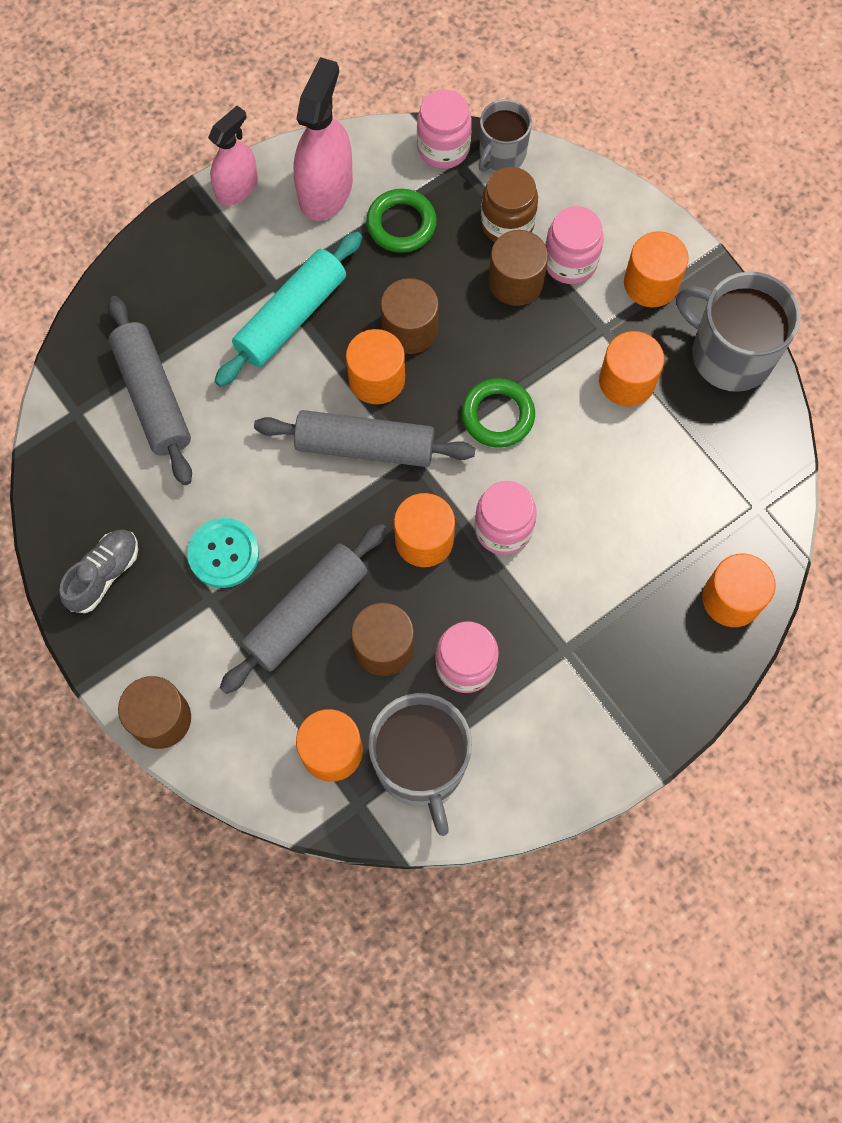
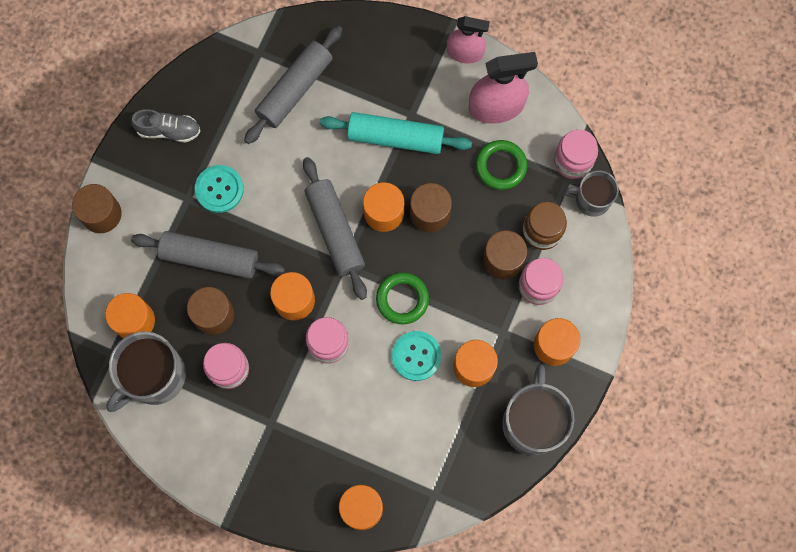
camera: 60 degrees right, 5 degrees up
none -> turquoise button [392,331,442,381]

